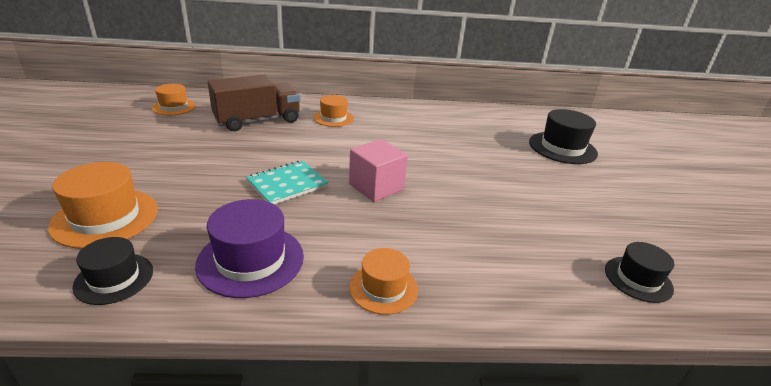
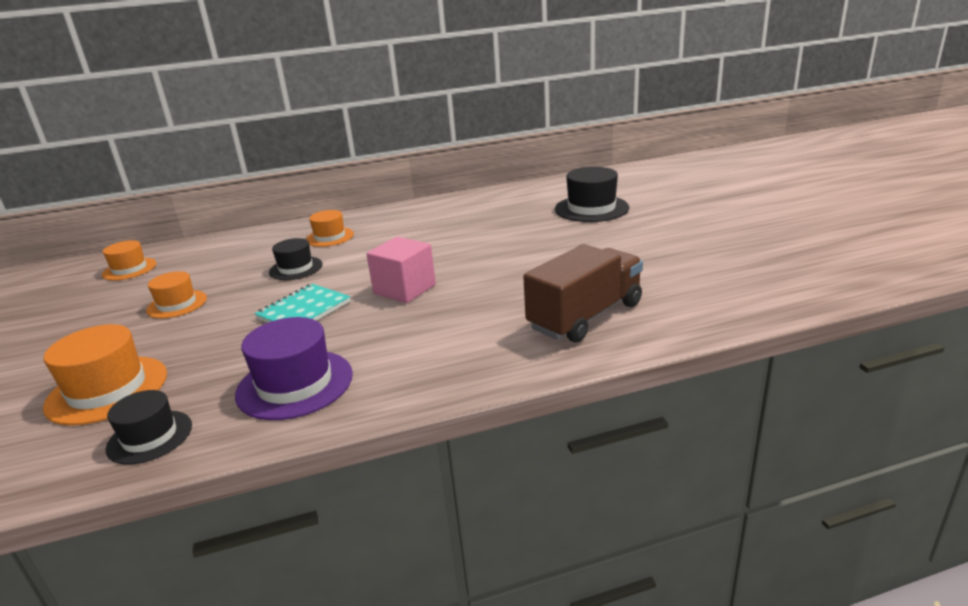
camera: 10 degrees left, 5 degrees down
brown truck [208,75,301,131] -> brown truck moved to [523,244,643,343]
orange hat [349,248,418,315] -> orange hat moved to [146,271,207,319]
black hat [605,242,675,303] -> black hat moved to [269,238,323,280]

